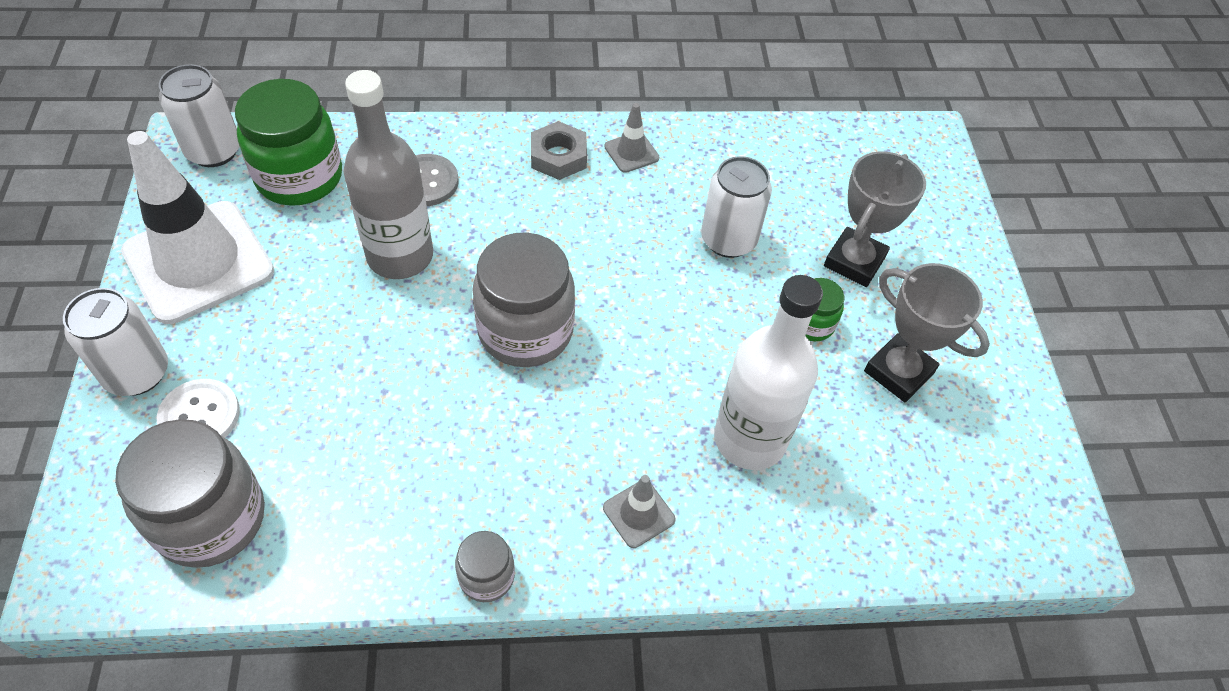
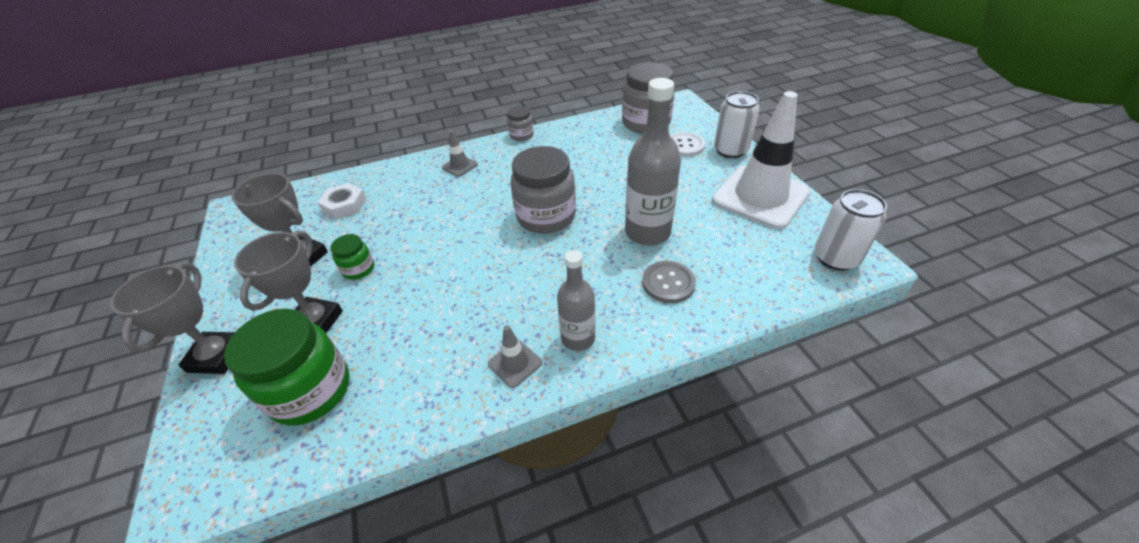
camera: 170 degrees right, 10 degrees down
green jar [235,79,342,206] -> green jar moved to [224,309,350,425]
grey nut [531,121,587,180] -> grey bottle [557,250,595,351]
white can [701,156,772,258] -> none
white bottle [714,275,823,470] -> none
none -> grey trophy [110,262,235,374]
none -> white nut [318,183,366,219]

